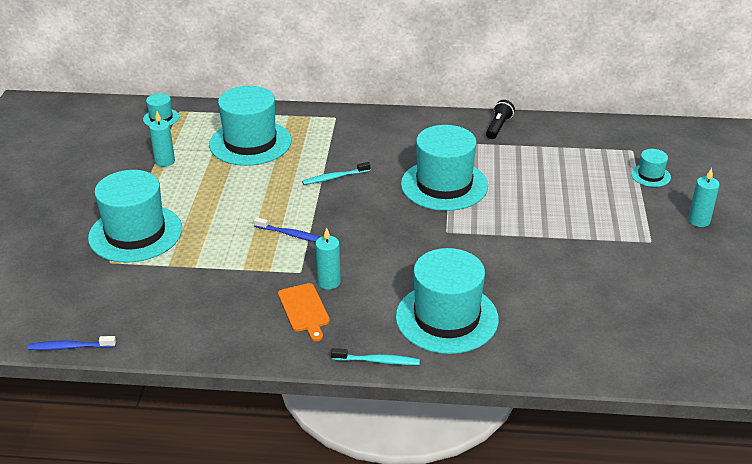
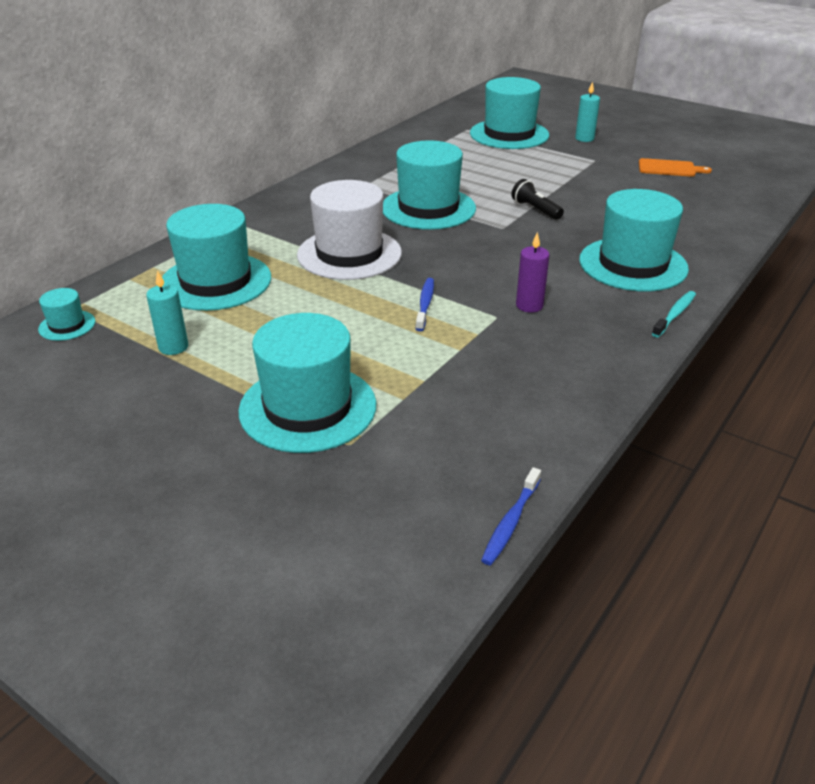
camera: 60 degrees left, 0 degrees up
blue toothbrush [254,217,320,242] -> blue toothbrush turned 45 degrees counterclockwise [416,278,434,331]
orange cutting board [278,283,330,341] -> orange cutting board moved to [639,158,712,177]
turquoise toothbrush [302,162,370,185] -> white hat [297,180,402,280]
turquoise candle [315,228,341,290] -> purple candle [516,232,549,313]
black flashlight [486,100,515,139] -> black flashlight moved to [511,179,564,220]
turquoise hat [631,149,671,187] -> turquoise hat [470,77,549,149], size x2.20

